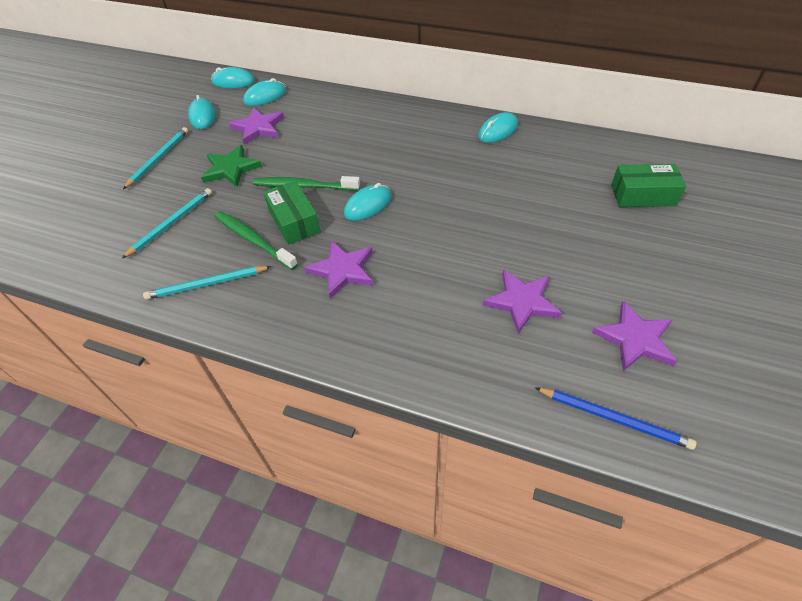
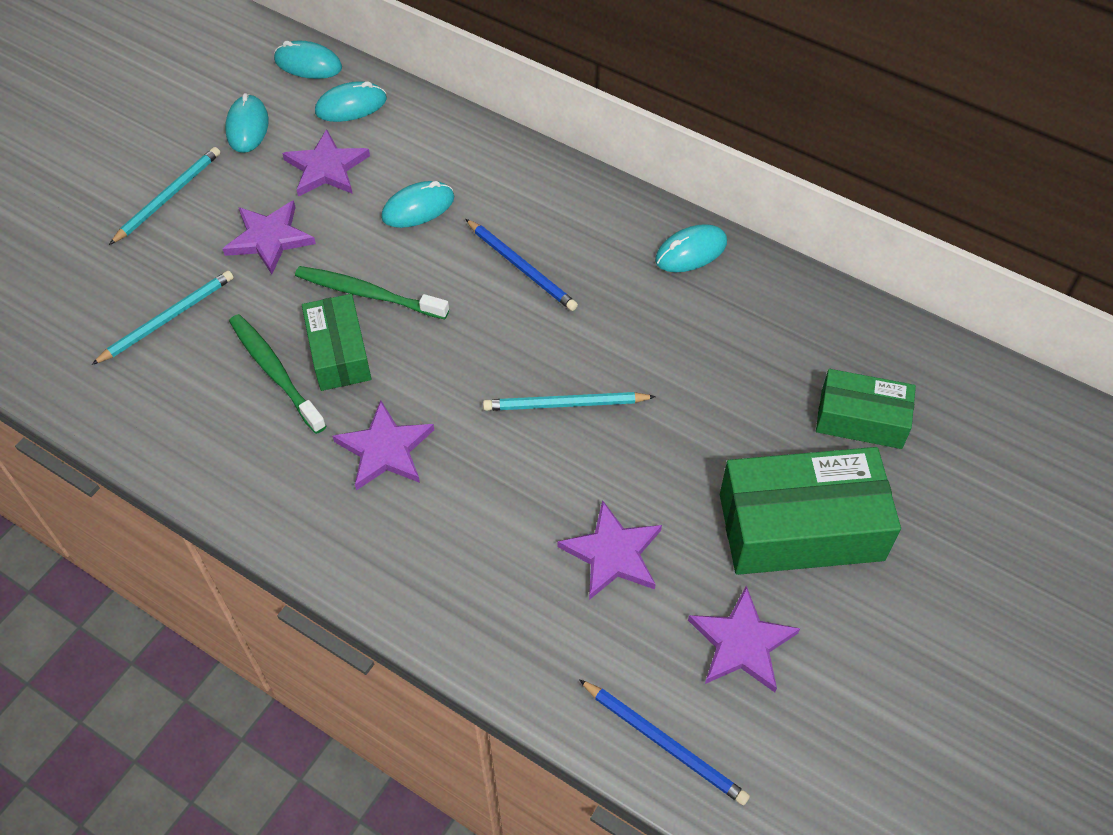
camera: 10 degrees right, 5 degrees up
turquoise pencil [143,266,272,300] -> turquoise pencil moved to [483,392,656,411]
green star [201,145,262,187] -> purple star [223,200,316,274]
turquoise mouse [344,183,392,221] -> turquoise mouse moved to [381,181,454,228]
none -> blue pencil [465,219,578,311]
none -> green box [720,447,901,575]

